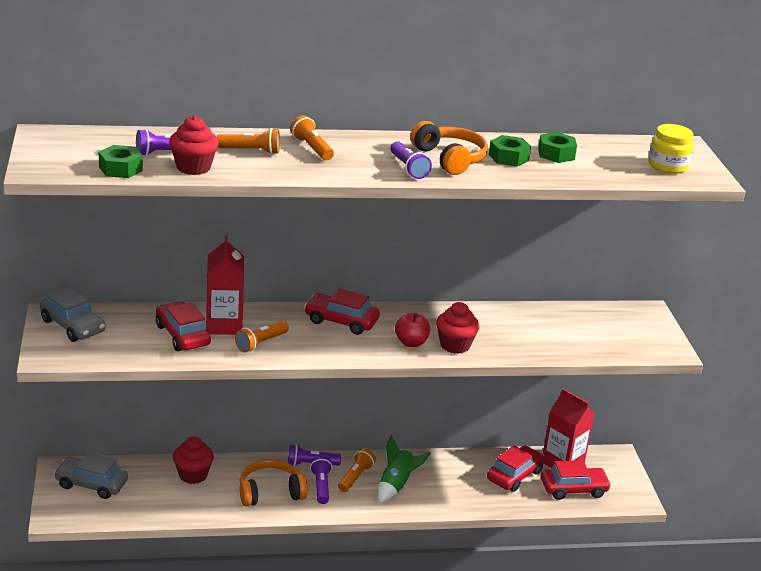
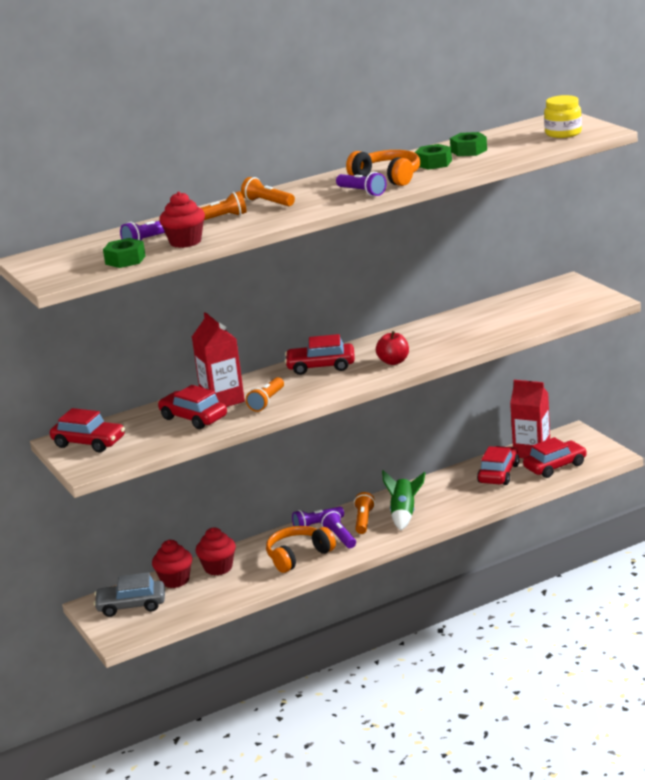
camera: 15 degrees left, 5 degrees down
grey car [40,287,105,342] -> red car [50,408,125,453]
red cupcake [436,302,480,354] -> red cupcake moved to [152,540,192,588]

